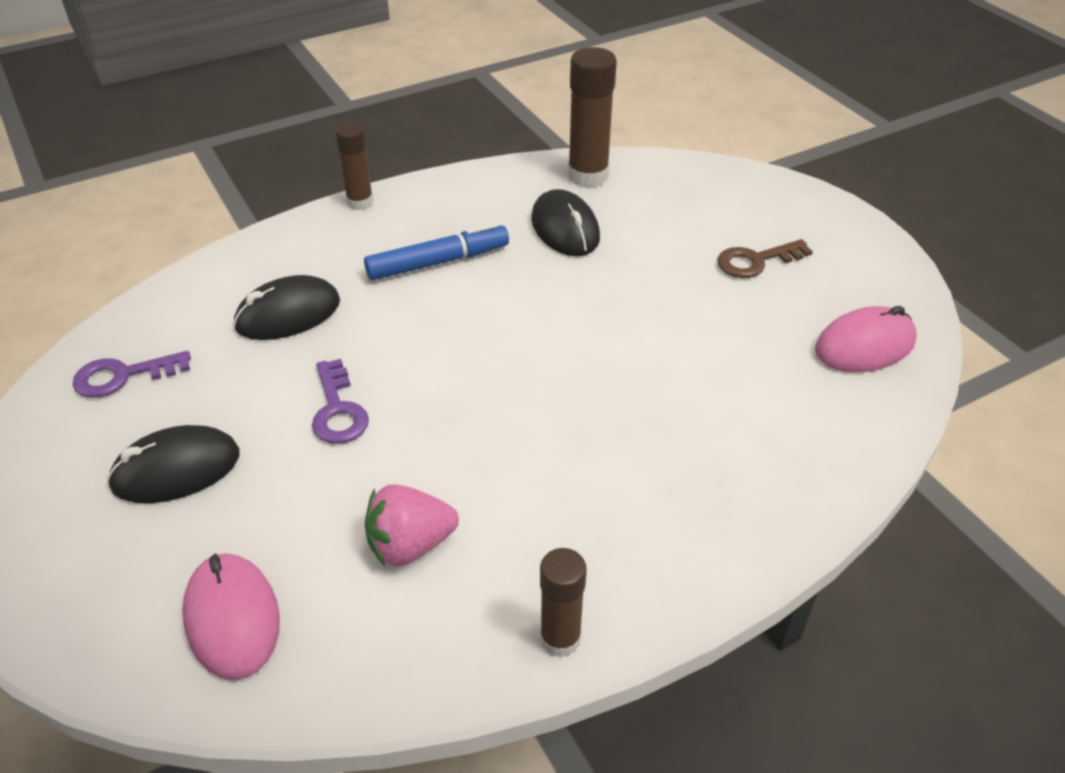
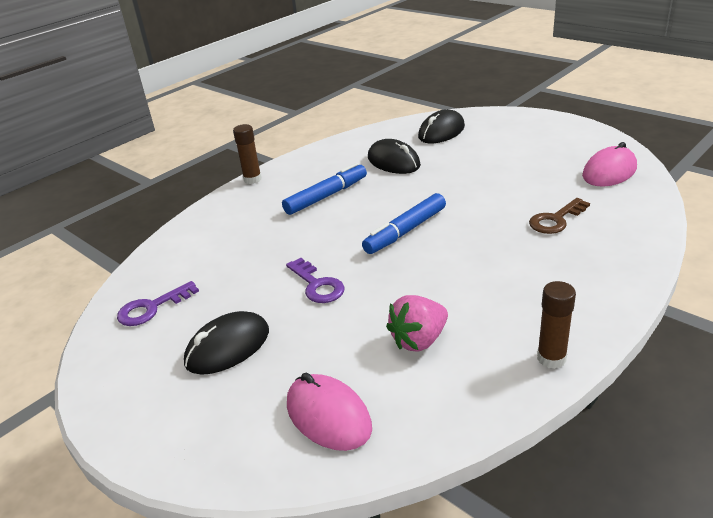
camera: 15 degrees left, 10 degrees down
black mouse [233,275,340,340] -> black mouse moved to [418,109,465,143]
brown glue stick [568,47,617,187] -> none
brown key [717,239,813,278] -> brown key moved to [529,198,590,234]
none -> blue marker [362,193,446,254]

